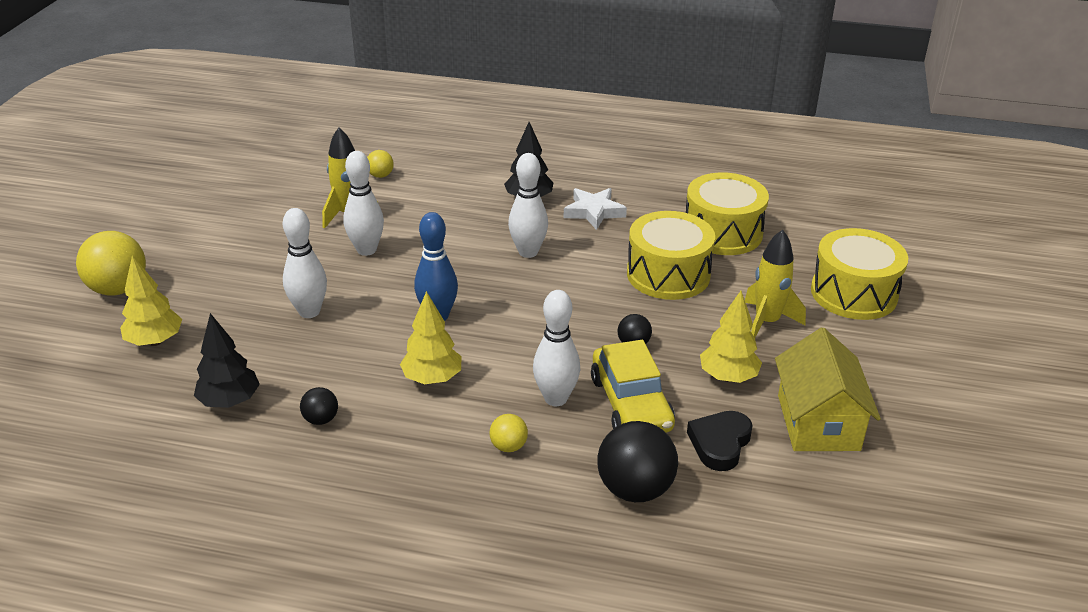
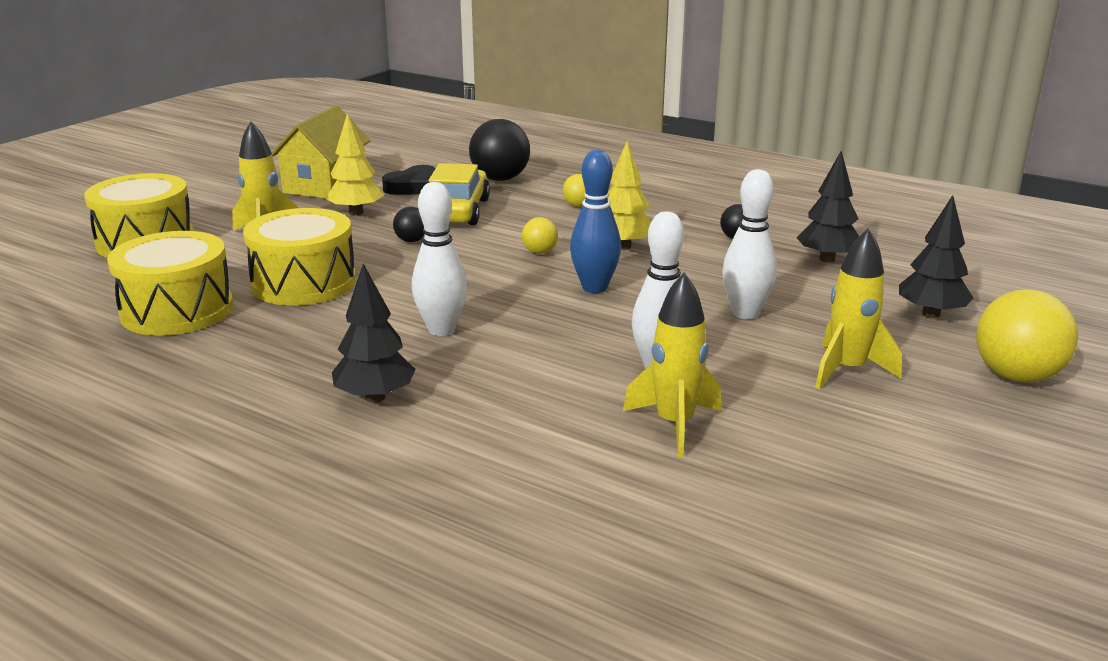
camera: 160 degrees left, 10 degrees down
yellow tree [120,255,182,346] -> black tree [899,195,973,318]
yellow ball [367,150,394,178] -> yellow ball moved to [522,217,558,254]
white bowling pin [533,290,580,406] -> none
white star [564,188,627,230] -> none
none -> yellow rocket [815,228,902,389]

